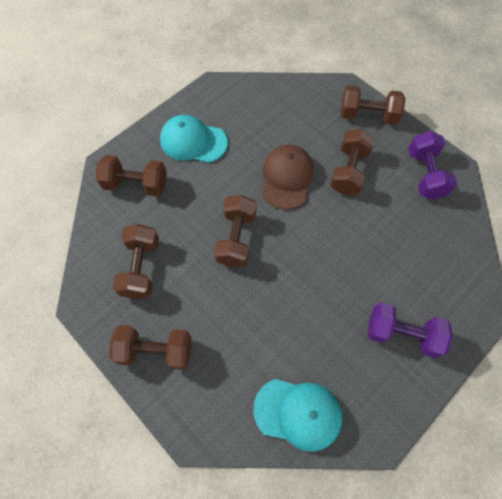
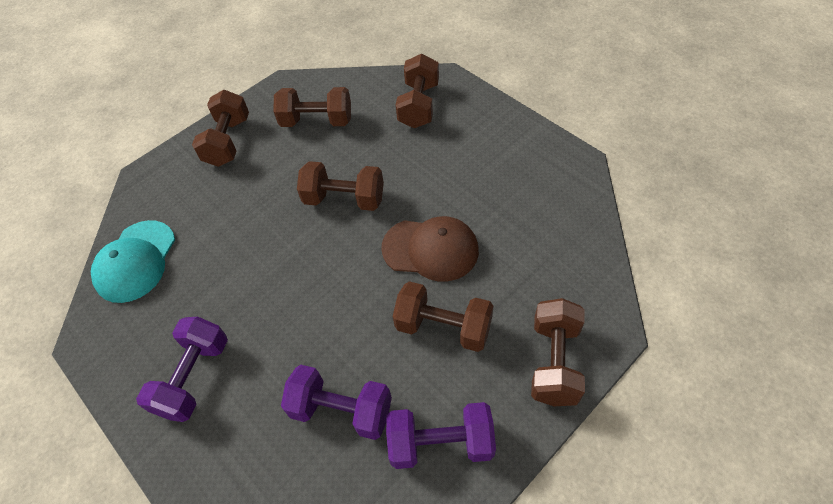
camera: 95 degrees right, 10 degrees down
turquoise cap [160,115,228,163] -> none
none -> purple dumbbell [281,365,392,440]

